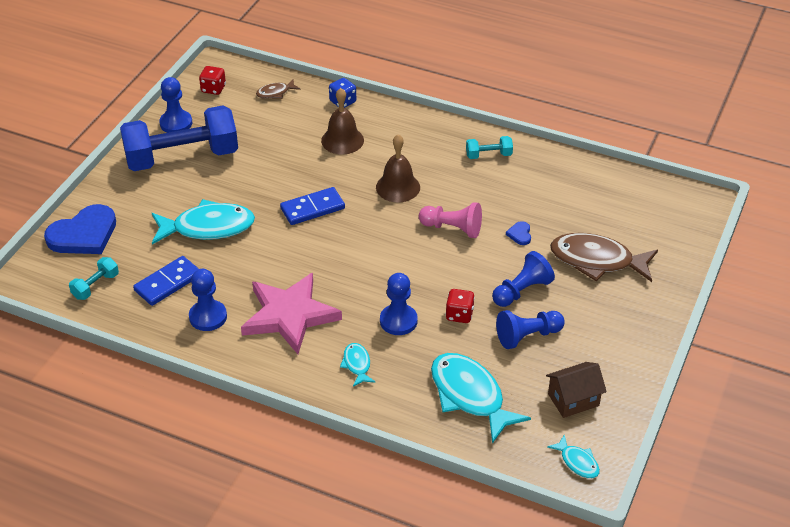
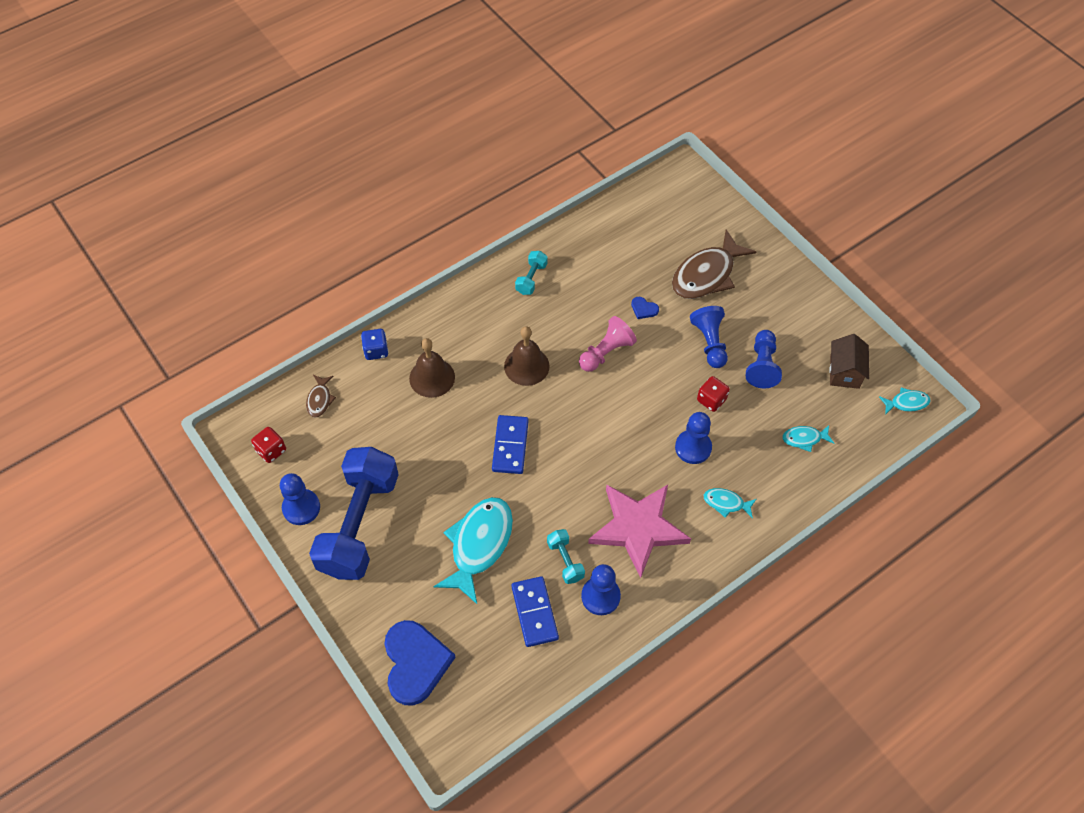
camera: 60 degrees left, 15 degrees up
turquoise dumbbell [69,257,119,300] -> turquoise dumbbell moved to [547,529,585,584]
turquoise fish [431,353,531,444] -> turquoise fish [782,425,834,452], size x0.48

